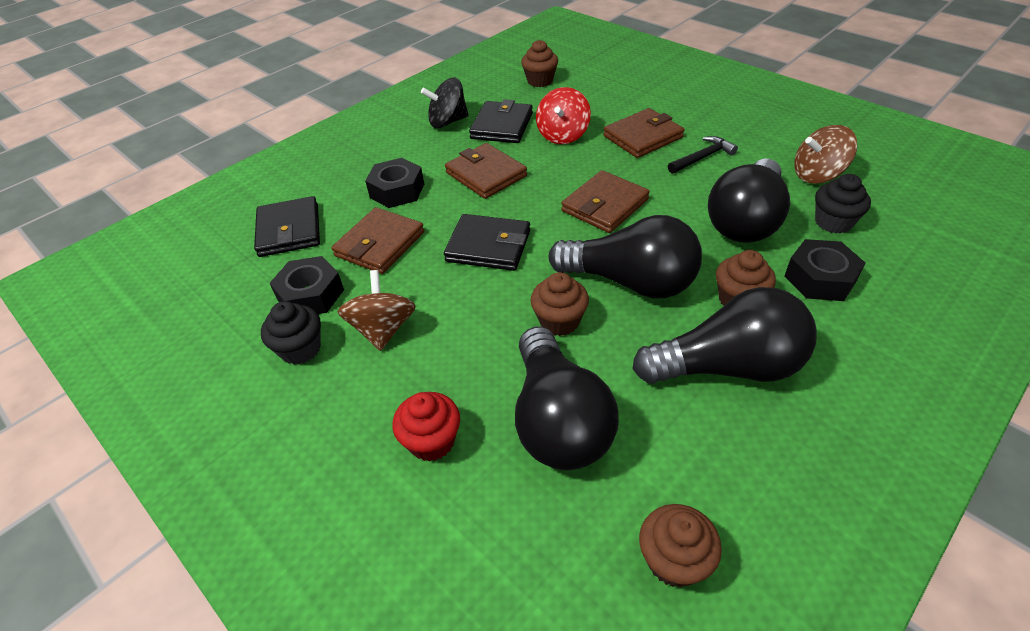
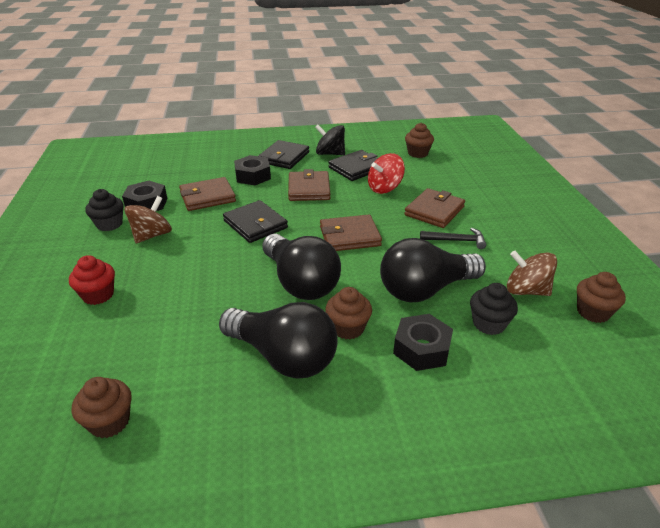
camera: 35 degrees right, 10 degrees down
black wallet [254,196,320,257] -> black wallet moved to [258,140,309,169]
black light bulb [515,326,619,470] -> none
brown cupcake [530,272,589,336] -> brown cupcake moved to [577,272,626,323]
brown wallet [603,108,684,158] -> brown wallet turned 60 degrees counterclockwise [404,188,465,228]

